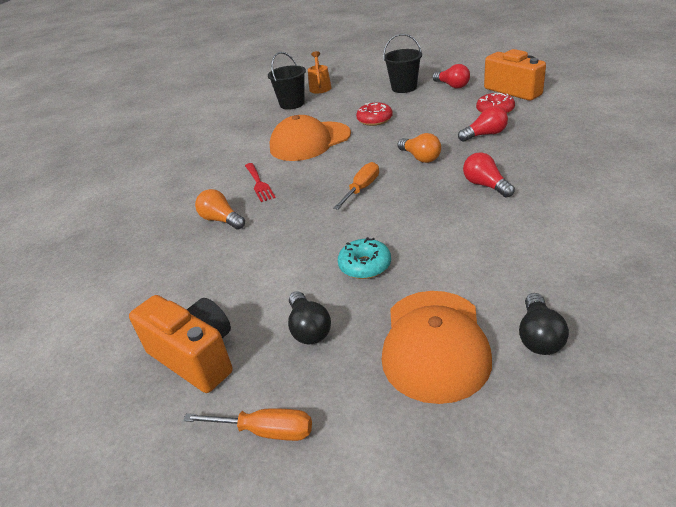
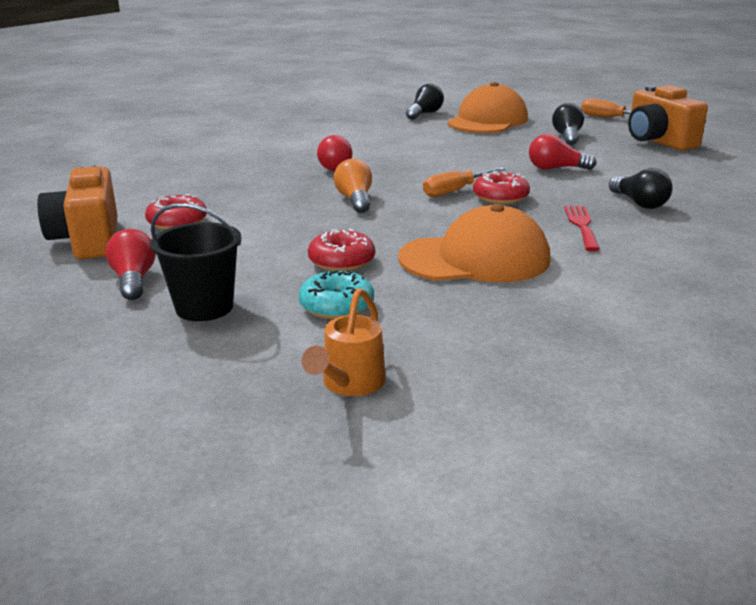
camera: 160 degrees left, 10 degrees down
orange light bulb [195,189,245,229] -> black light bulb [609,168,673,209]
black bucket [268,52,306,110] -> none
turquoise donut [338,237,391,279] -> turquoise donut moved to [299,270,374,320]
red light bulb [458,106,508,142] -> red light bulb moved to [529,134,597,170]
none -> red donut [473,171,530,204]

